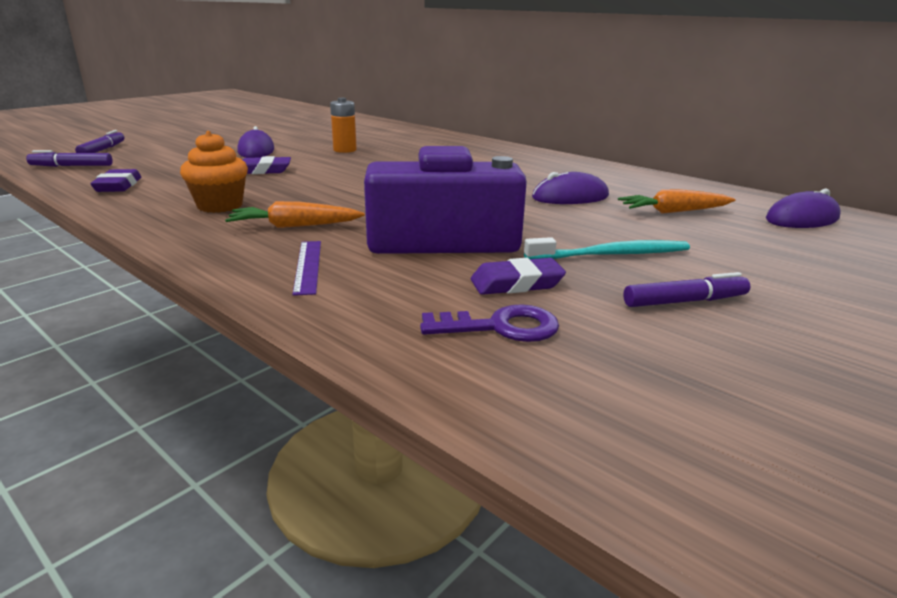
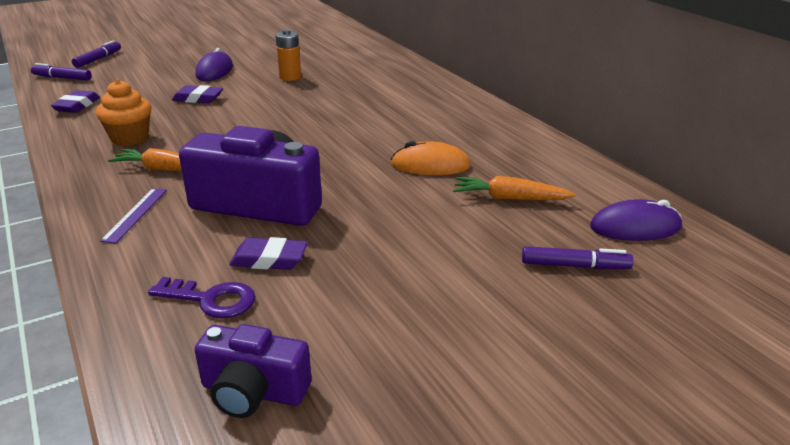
camera: 20 degrees right, 5 degrees up
turquoise toothbrush [524,237,690,259] -> none
purple mouse [532,172,609,204] -> orange mouse [391,141,471,175]
purple marker [623,272,750,307] -> purple marker moved to [522,246,633,269]
none -> purple camera [195,324,312,418]

